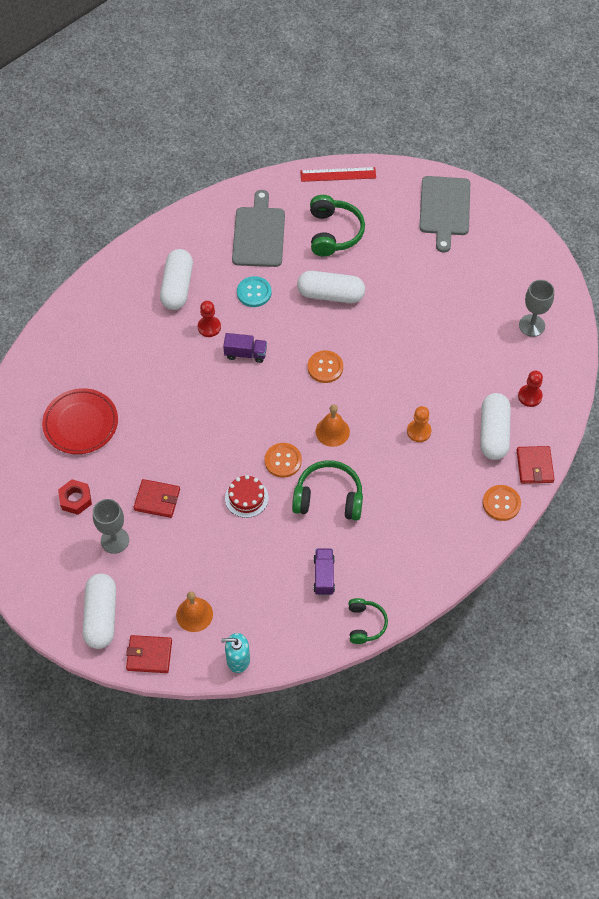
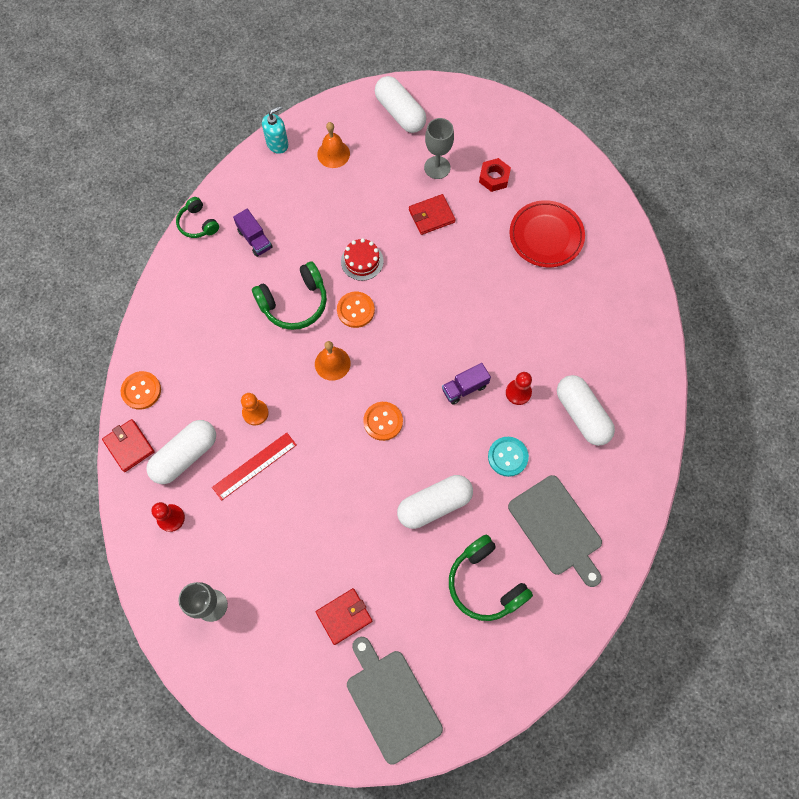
camera: 145 degrees right, 10 degrees up
red wallet [126,635,172,673] -> red wallet moved to [316,588,372,645]
red ruler [300,167,376,182] -> red ruler moved to [212,433,297,501]
white capsule [480,393,511,460] -> white capsule turned 75 degrees clockwise [146,420,216,484]

